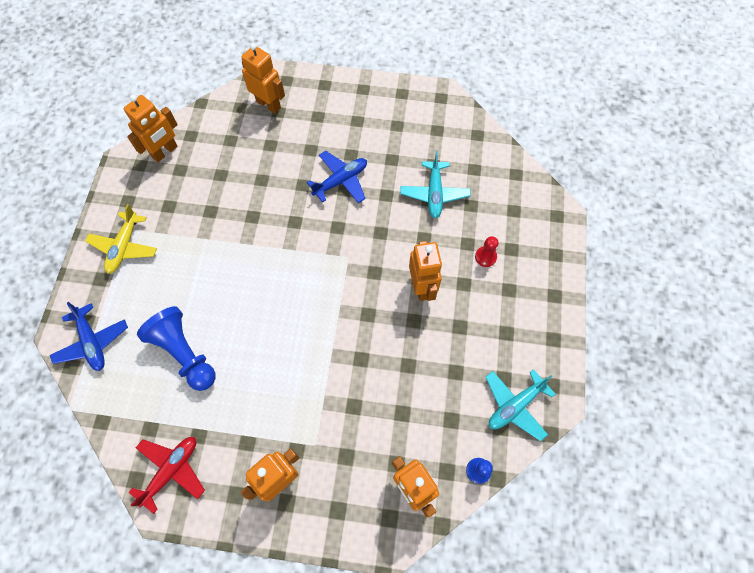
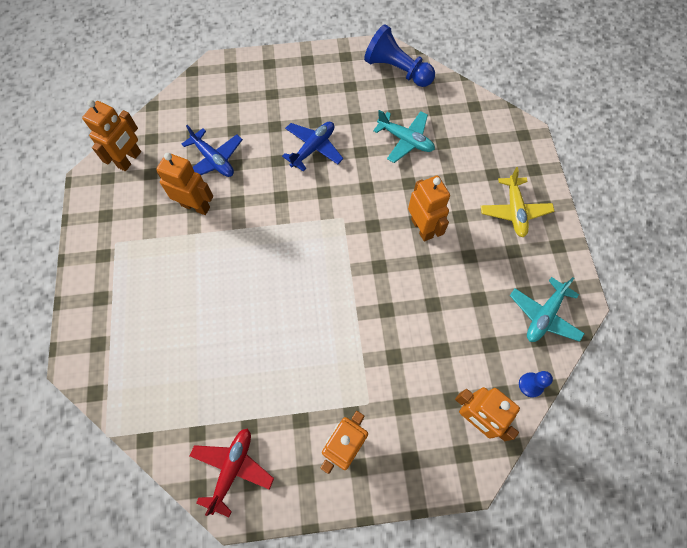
camera: 15 degrees left, 0 degrees up
blue plane [50,302,128,371] -> blue plane moved to [182,125,243,177]
yellow plane [85,204,157,274] -> yellow plane moved to [481,167,554,237]
blue pawn [137,306,215,391] -> blue pawn moved to [364,24,435,87]
orange robot [241,43,285,114] -> orange robot moved to [156,153,213,215]
turquoise plane [400,151,471,218] -> turquoise plane turned 45 degrees counterclockwise [373,110,435,163]
red pawn [475,236,499,267] -> none

